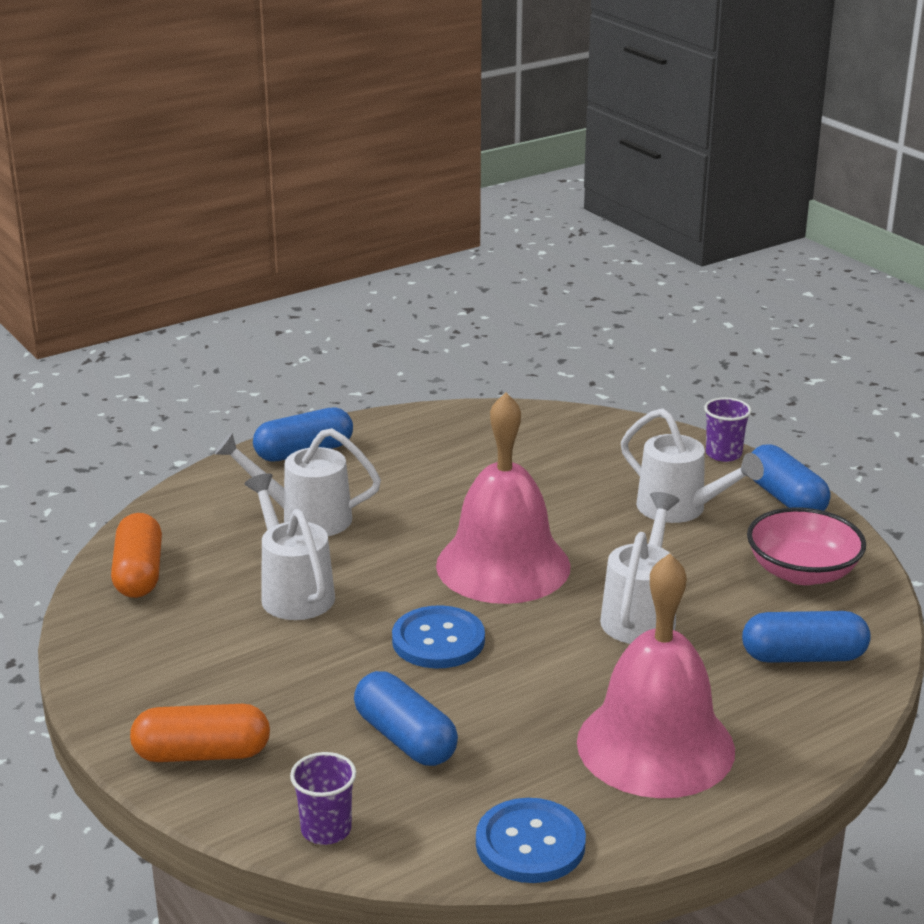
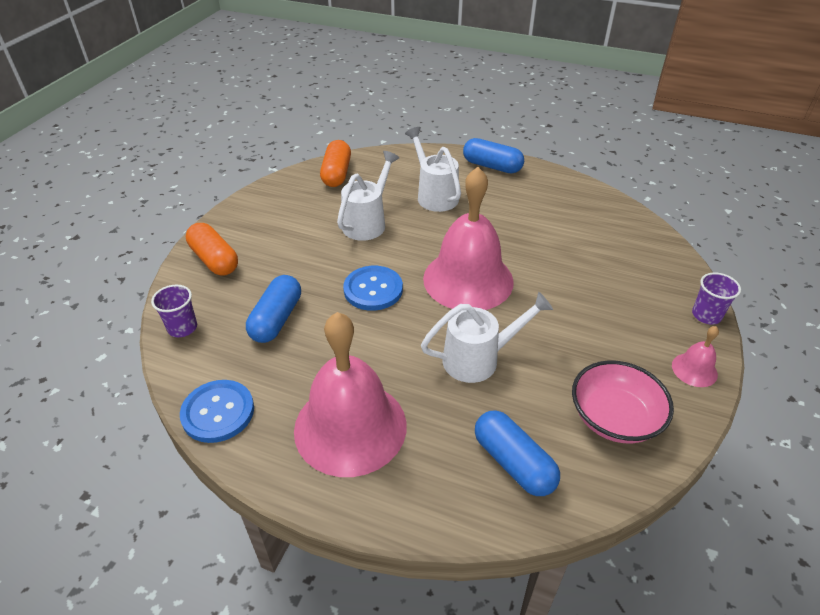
camera: 55 degrees right, 15 degrees up
orange capsule [111,513,162,598] -> orange capsule turned 45 degrees counterclockwise [320,140,351,187]
white watering can [621,408,764,523] -> none
blue capsule [751,444,831,511] -> pink bell [672,326,719,387]

